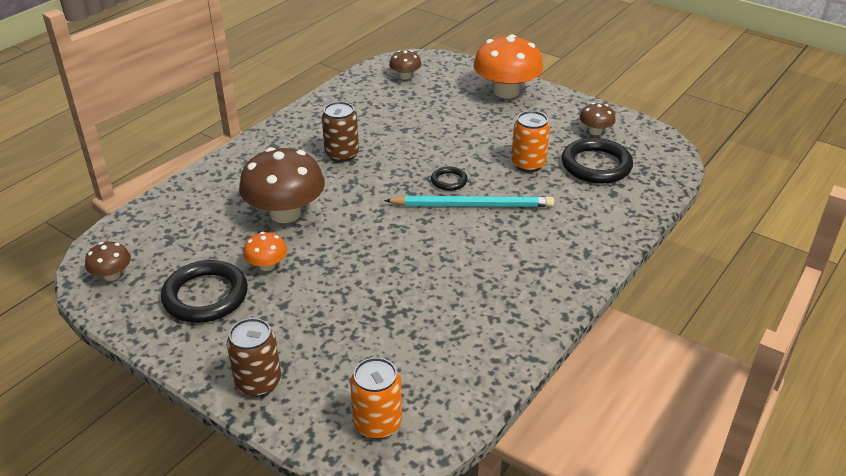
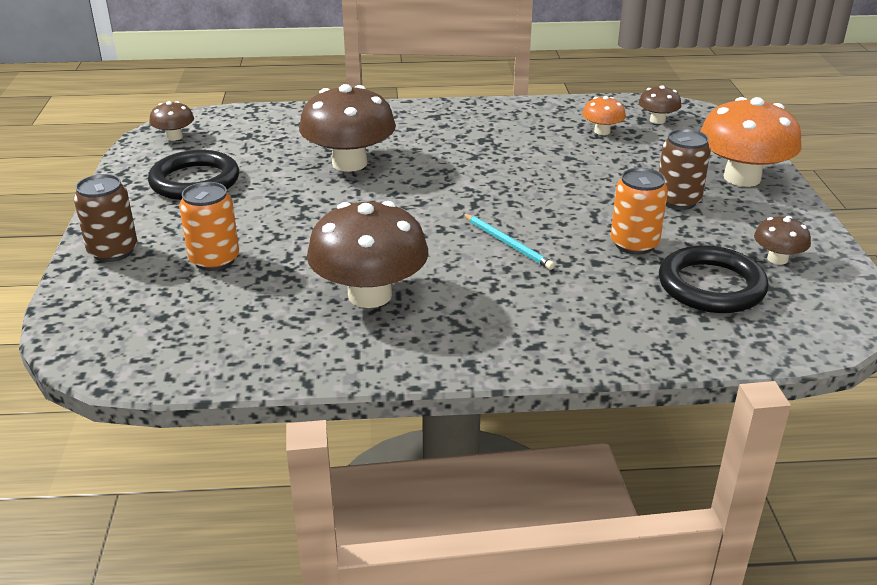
camera: 50 degrees right, 5 degrees down
orange mushroom [243,232,287,271] -> orange mushroom moved to [582,96,626,135]
brown can [322,102,359,162] -> brown can moved to [659,129,711,210]
orange can [350,357,402,439] -> orange can moved to [179,182,239,271]
turquoise pencil [384,196,554,207] -> turquoise pencil [462,213,555,270], size x0.59
black ring [431,167,468,191] -> none
none -> brown mushroom [307,201,428,308]

